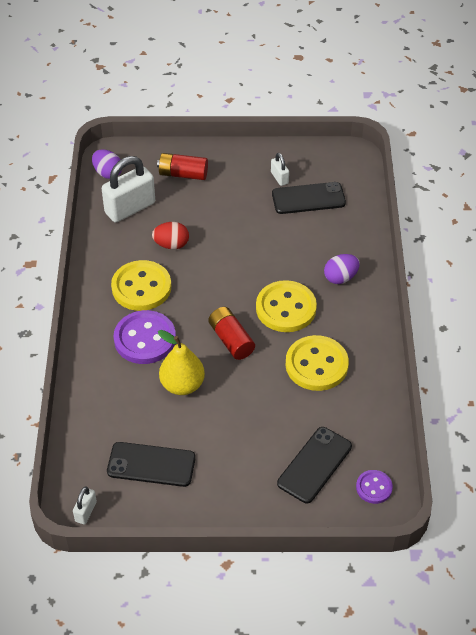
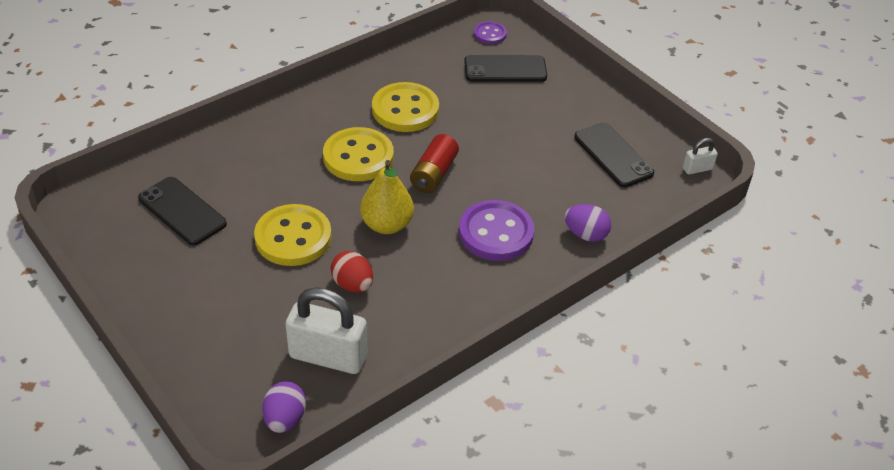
camera: 130 degrees left, 5 degrees down
yellow button [111,260,171,311] -> yellow button moved to [254,204,332,266]
red battery [157,153,208,180] -> none
yellow pear [158,330,205,395] -> yellow pear moved to [360,160,414,234]
white padlock [271,153,289,186] -> none
purple egg [324,254,360,284] -> purple egg moved to [564,204,611,242]

